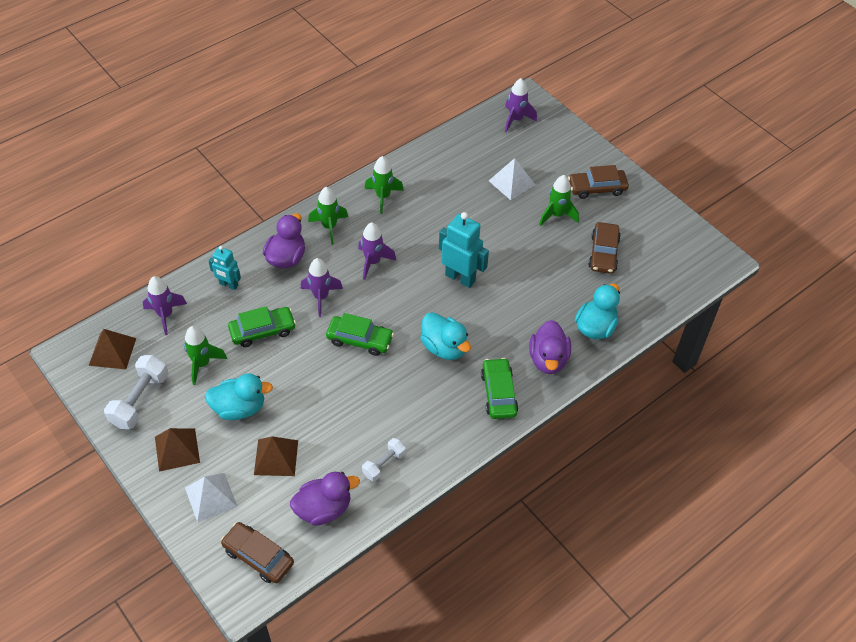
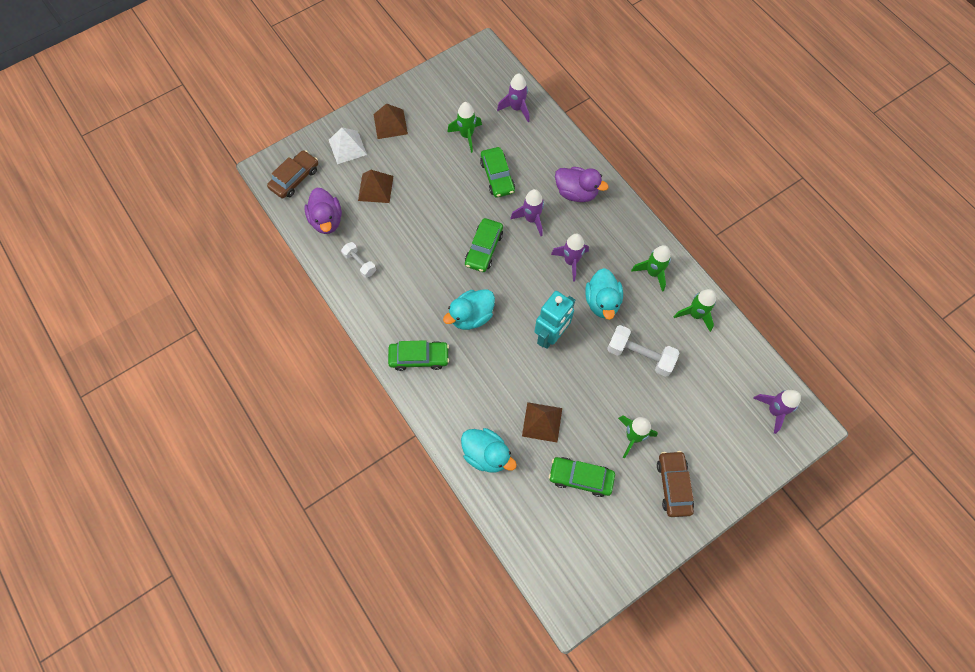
camera: 95 degrees right, 15 degrees up
brown pyramid [89,329,136,369] -> brown pyramid moved to [522,402,562,443]
white dumbbell [104,355,169,429] -> white dumbbell moved to [607,325,679,377]
turquoise duck [205,373,273,420] -> turquoise duck moved to [585,268,623,320]
turquoise robot [209,246,241,290] -> none
green rocket [308,187,348,245] -> green rocket moved to [674,289,716,332]
white pyramid [489,158,535,200] -> none
purple duck [529,320,571,374] -> none
brown car [588,222,621,274] -> green car [549,457,615,497]

